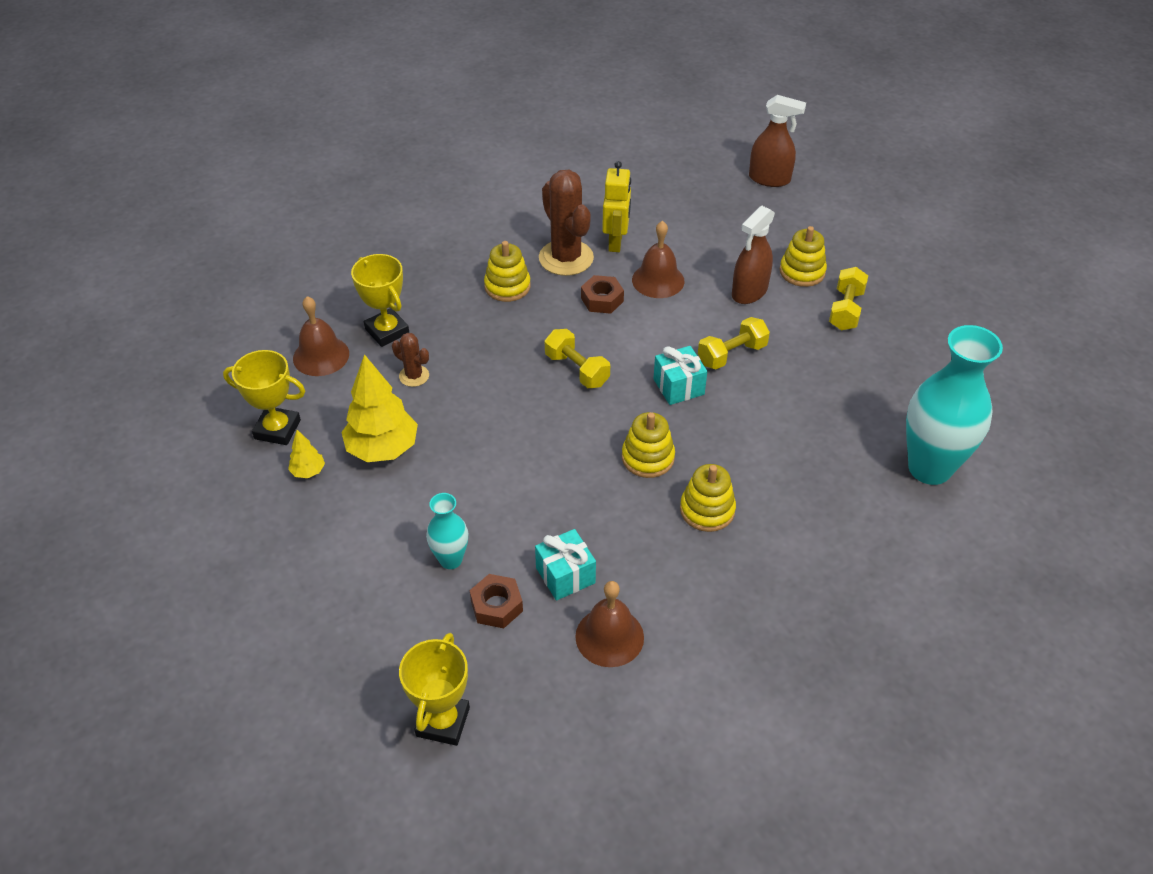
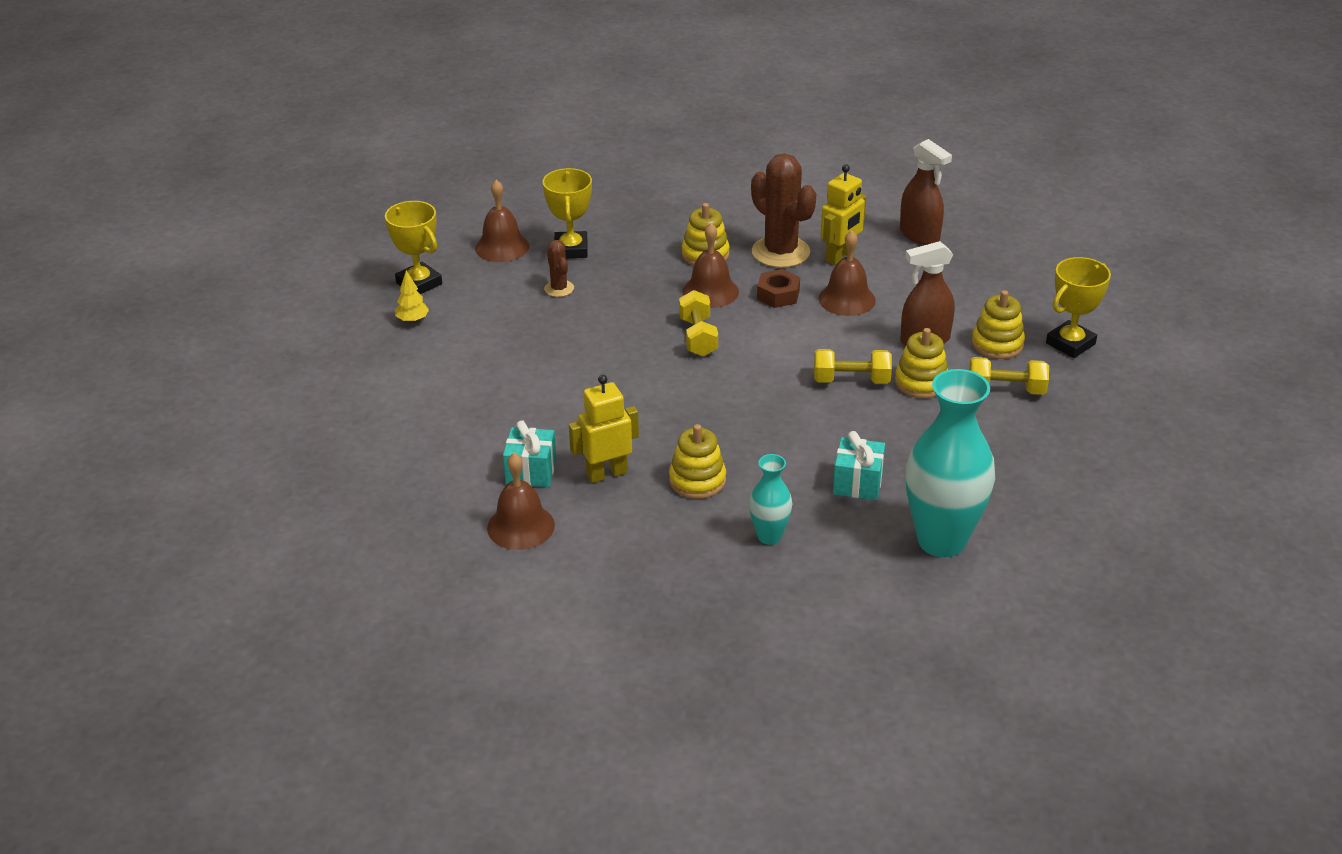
camera: 35 degrees right, 10 degrees down
yellow tree [341,354,418,462] -> none
yellow trophy [399,633,470,746] -> yellow trophy moved to [1046,257,1111,358]
turquoise vase [426,493,468,569] -> turquoise vase moved to [749,454,792,545]
brown nut [470,574,523,628] -> none
brown cactus [539,170,594,276] -> brown cactus turned 45 degrees counterclockwise [751,153,816,268]
yellow stacking toy [622,412,675,478] -> yellow stacking toy moved to [895,328,948,398]
turquoise gift [653,346,707,405] -> turquoise gift moved to [833,431,885,500]
brown spray bottle [749,95,806,187] -> brown spray bottle moved to [900,139,952,245]
yellow dumbbell [829,267,868,330] -> yellow dumbbell turned 45 degrees clockwise [969,357,1049,395]
none -> yellow robot [569,375,639,483]
none -> brown bell [682,223,739,308]

